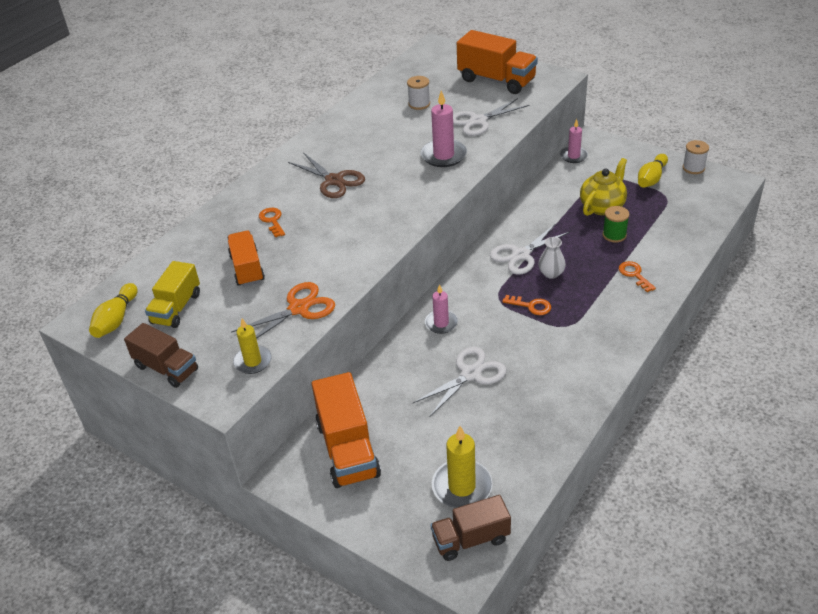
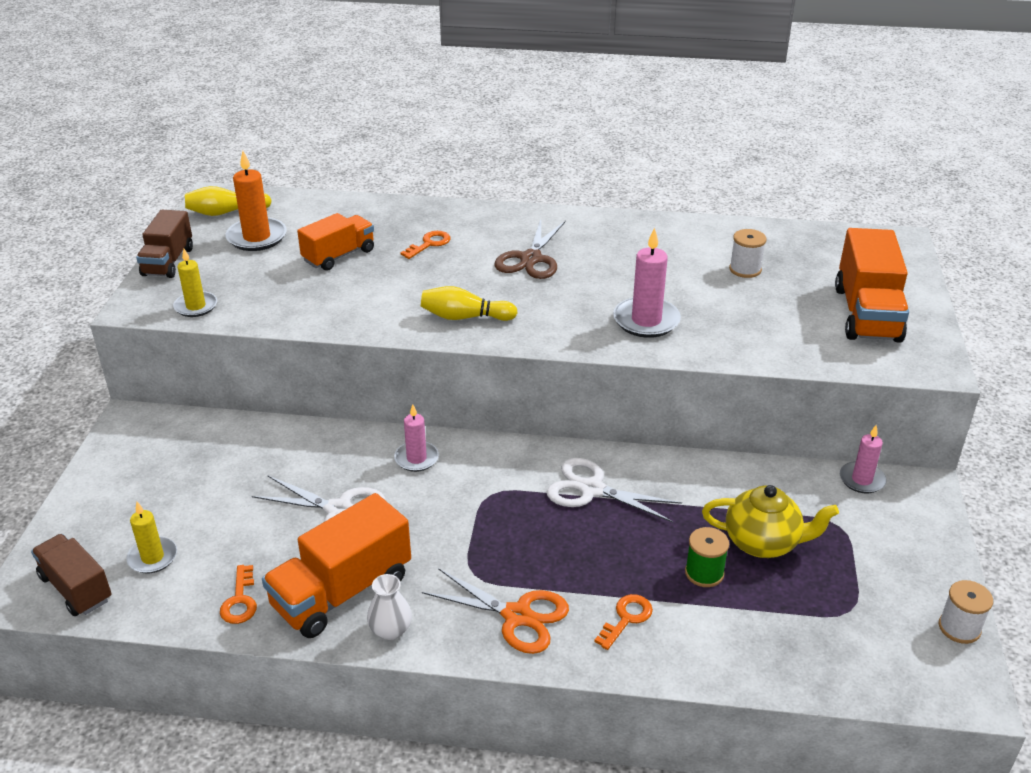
camera: 60 degrees right, 5 degrees down
yellow truck [145,261,200,328] -> orange candle [225,151,287,251]
orange scissors [231,282,335,339] -> orange scissors moved to [422,568,569,654]
orange truck [312,372,381,488] -> orange truck moved to [262,493,411,638]
yellow candle [432,426,493,508] -> yellow candle [126,502,177,574], size x0.65
white scissors [453,98,529,136] -> none
orange key [502,295,551,315] -> orange key moved to [220,565,257,624]
white vase [538,237,566,279] -> white vase moved to [367,574,412,640]
yellow bowling pin [638,154,668,188] -> yellow bowling pin moved to [421,286,518,321]

